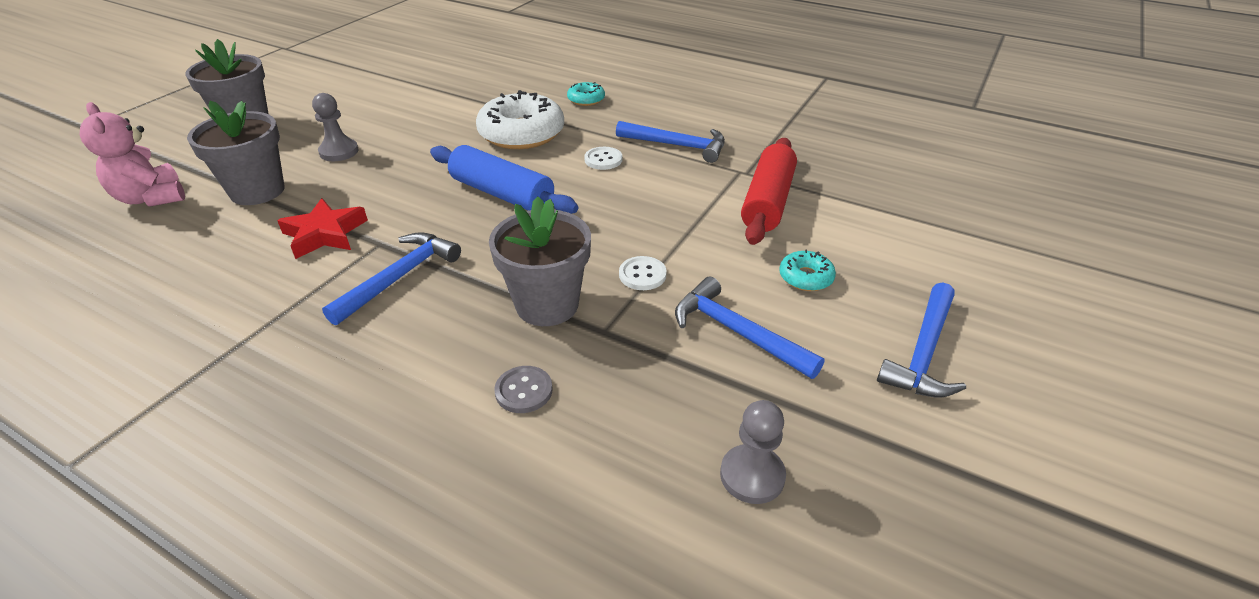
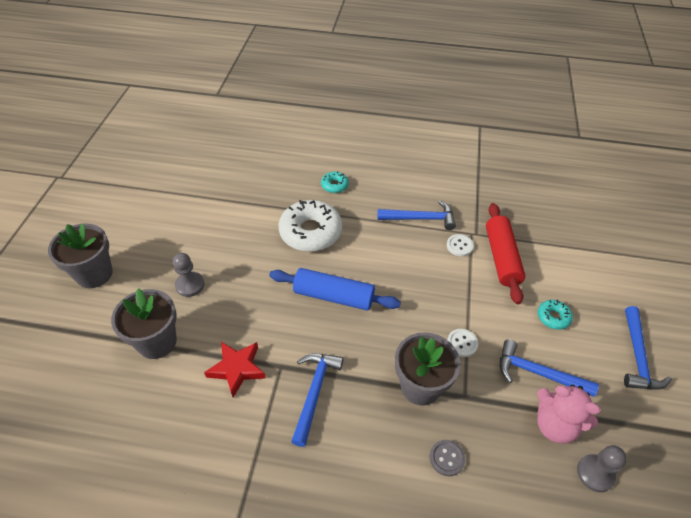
camera: 20 degrees left, 10 degrees up
pink teddy bear [80,102,185,207] -> pink teddy bear moved to [537,385,601,444]
white button [584,147,623,170] -> white button moved to [447,234,474,256]

